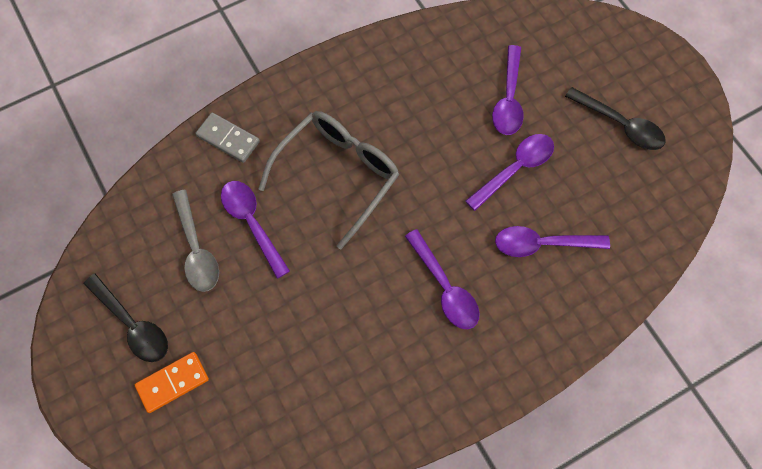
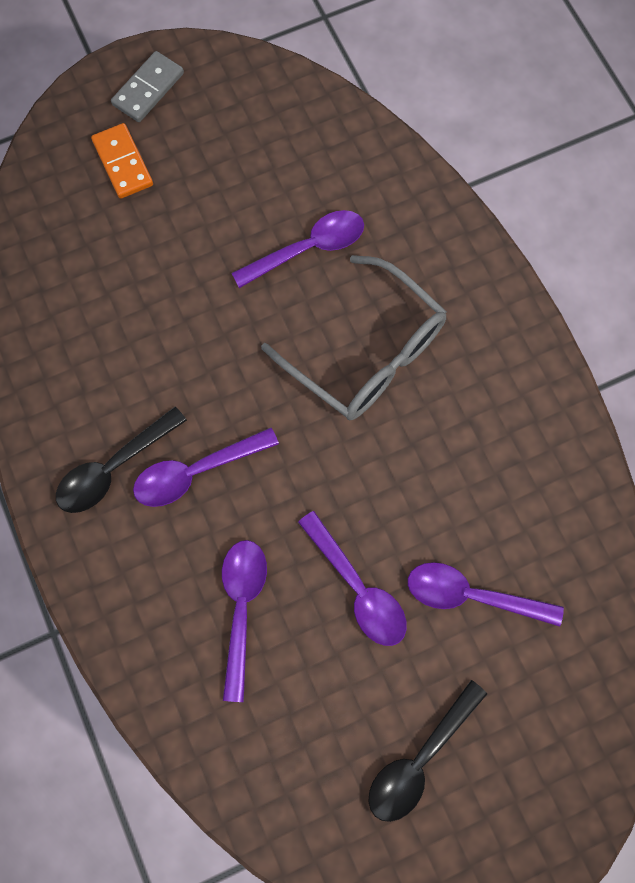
camera: 95 degrees right, 5 degrees up
black spoon [83,274,168,362] -> black spoon moved to [56,407,187,513]
grey spoon [172,190,219,292] -> none
grey domino [195,112,260,163] -> grey domino moved to [111,51,184,122]

